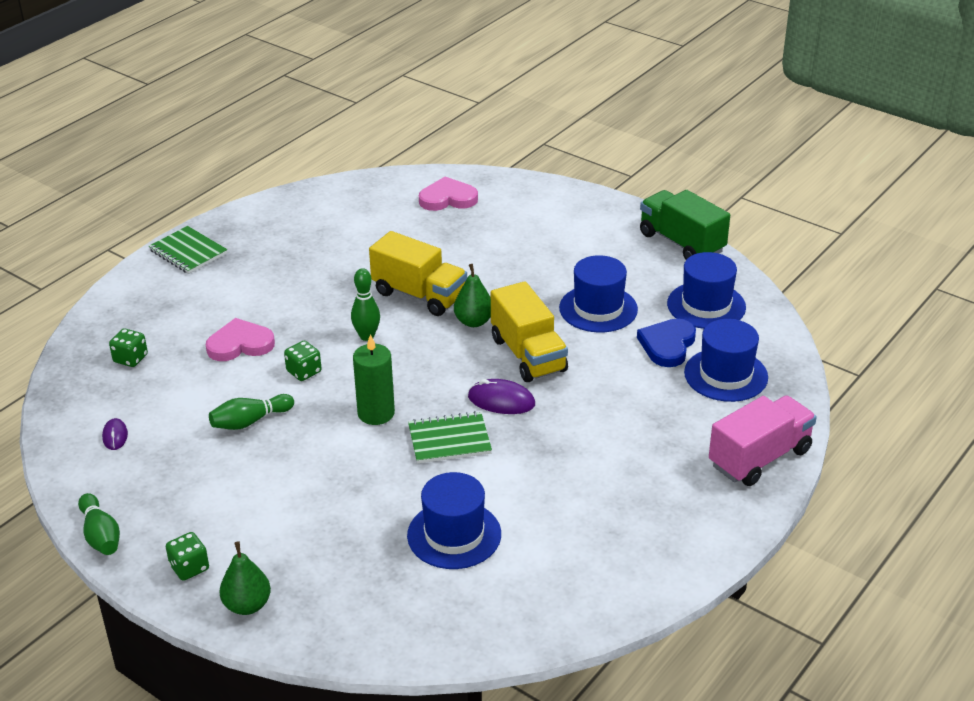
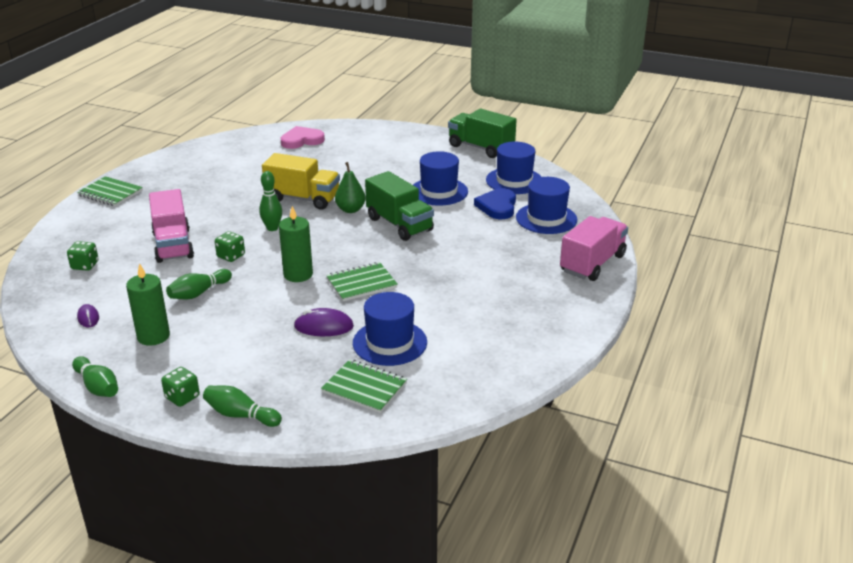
camera: 15 degrees left, 5 degrees down
pink heart [206,318,275,361] -> pink truck [149,189,194,263]
green pear [220,541,271,615] -> green bowling pin [203,386,282,427]
purple mouse [468,379,535,414] -> purple mouse moved to [294,308,354,336]
yellow truck [491,281,568,382] -> green truck [365,171,434,241]
none -> green candle [126,263,170,346]
none -> green notebook [321,359,407,413]

